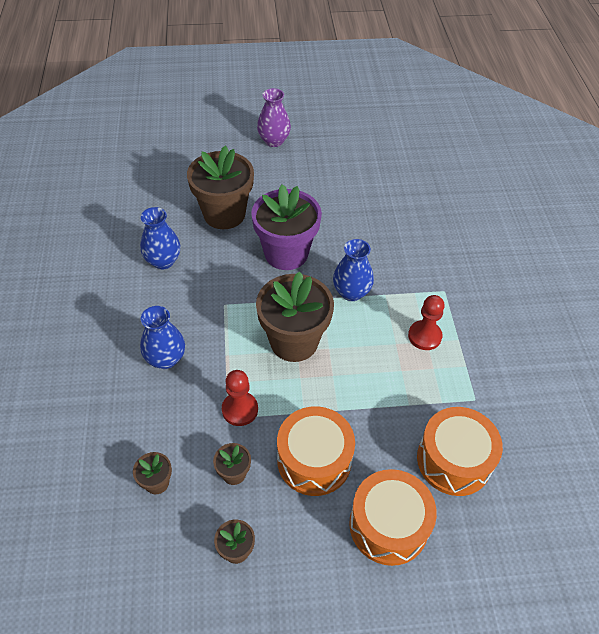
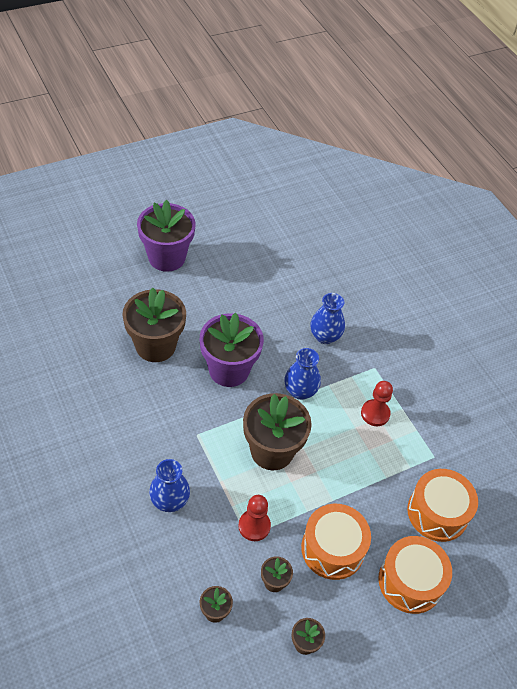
camera: 25 degrees left, 0 degrees up
blue vase [140,207,181,269] -> blue vase moved to [310,293,345,344]
purple vase [257,88,291,147] -> purple flower pot [137,200,196,272]

